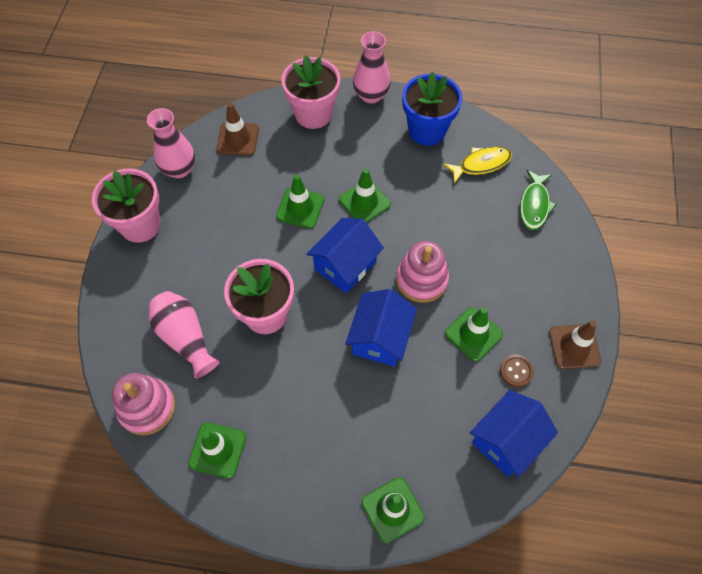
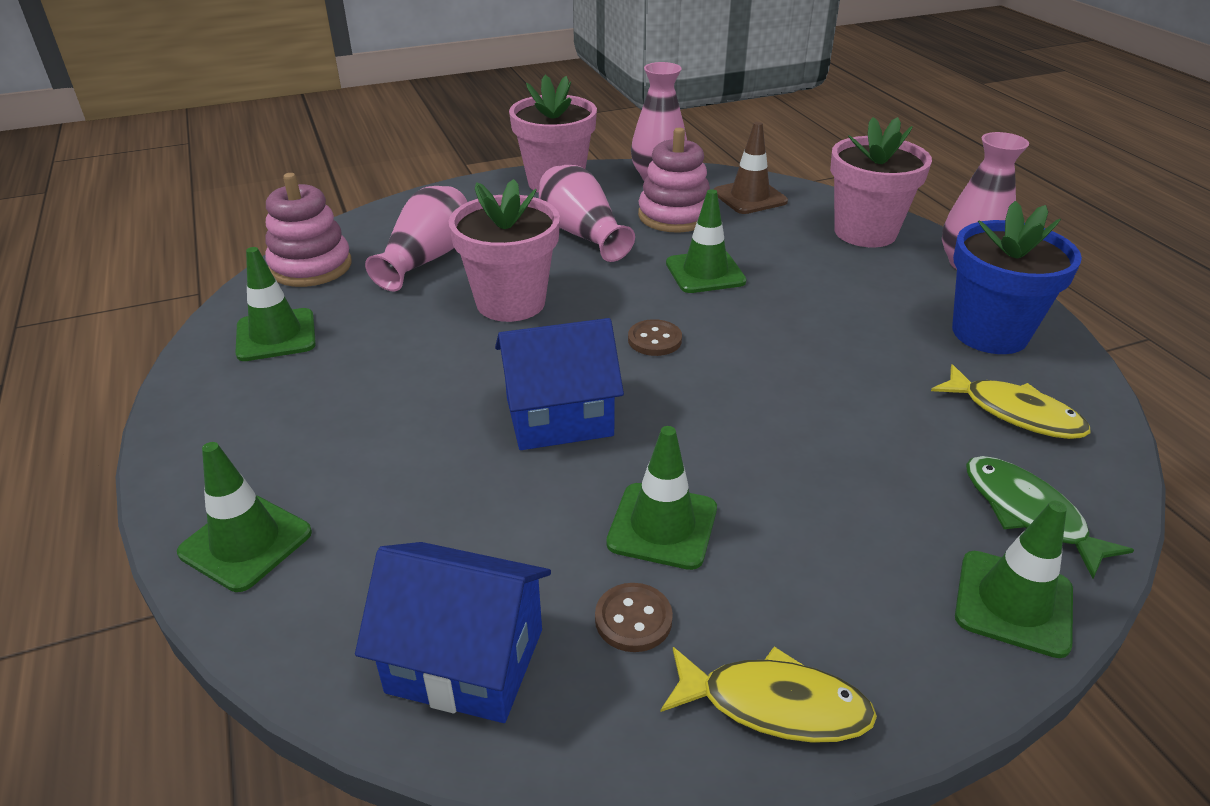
camera: 60 degrees right, 25 degrees down
blue house [307,218,384,293] -> brown button [628,319,682,356]
green traffic cone [339,168,391,223] -> green traffic cone moved to [955,501,1073,658]
pink stacking toy [396,241,449,303] -> pink stacking toy moved to [638,128,710,233]
green fish [520,170,556,230] -> green fish turned 75 degrees clockwise [966,456,1134,578]
brown traffic cone [549,321,601,369] -> yellow fish [661,646,877,743]
none -> pink vase [539,165,635,262]

